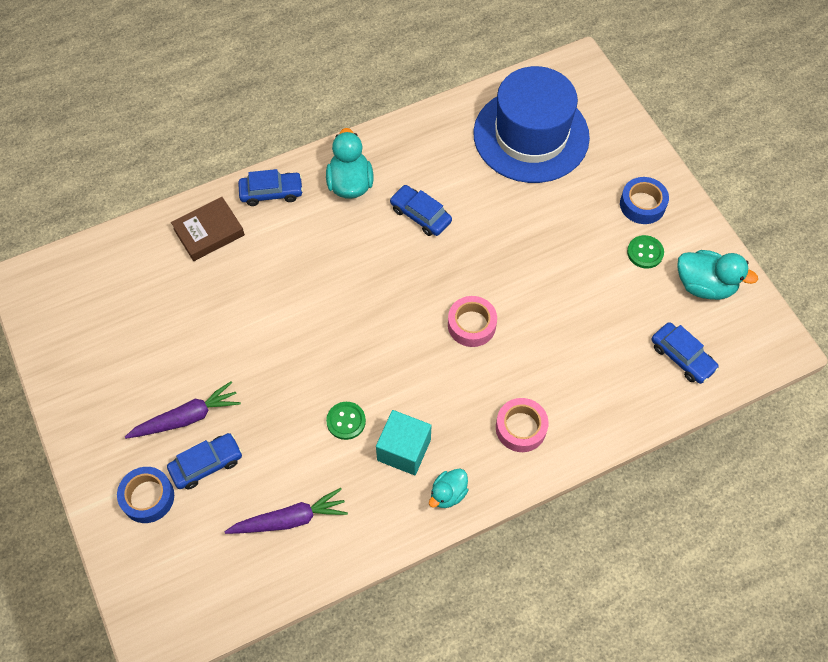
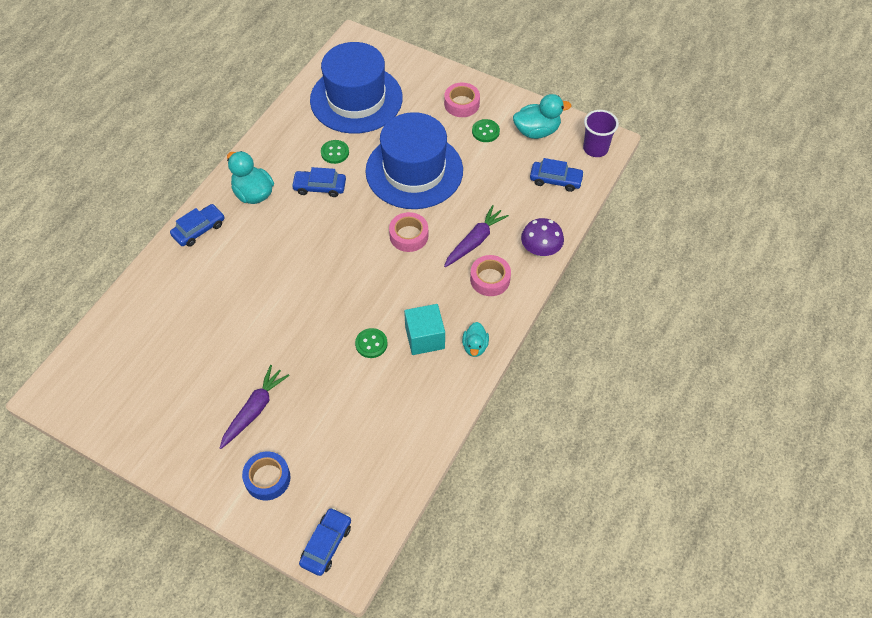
camera: 35 degrees left, 5 degrees down
blue car [167,433,242,489] -> blue car moved to [299,508,351,576]
brown book [171,197,245,261] -> none
purple carrot [224,488,348,534] -> purple carrot moved to [444,205,509,267]
blue tape [620,177,669,224] -> pink tape [444,82,480,117]
none -> green button [321,140,349,164]
none -> blue hat [365,112,463,209]
none -> purple mushroom [521,218,564,258]
none -> purple cup [583,110,619,157]

